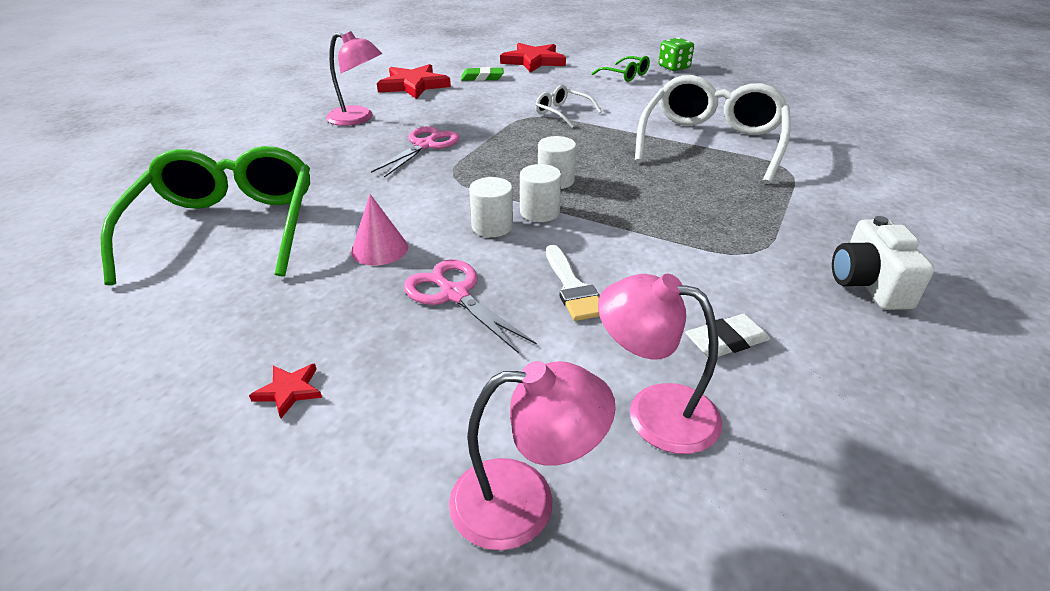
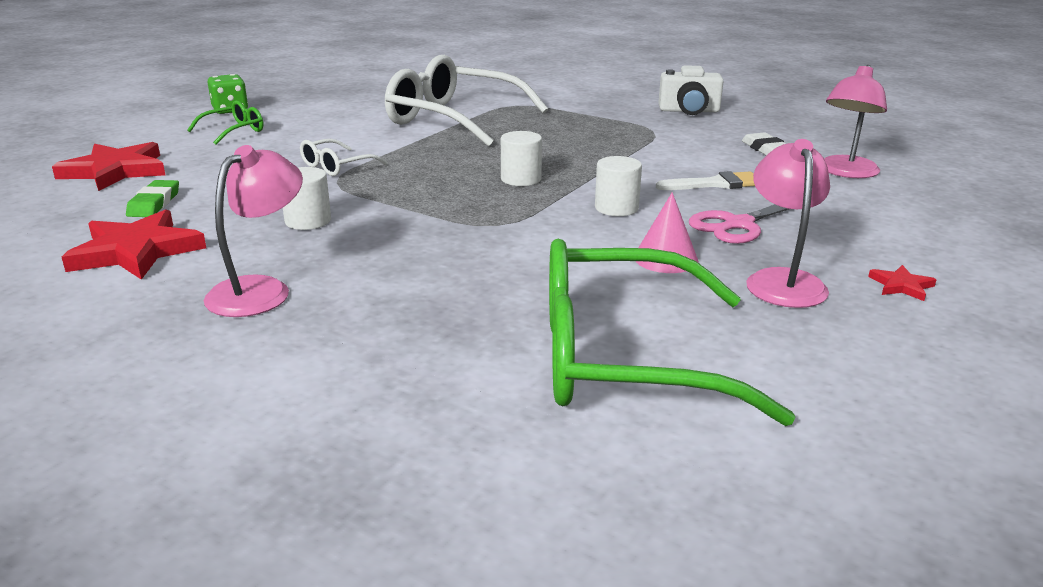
camera: 85 degrees left, 10 degrees down
pink scissors [371,126,460,178] -> none
pink lamp [449,361,616,550] -> pink lamp moved to [746,139,830,308]
white cylinder [520,164,561,222] -> white cylinder moved to [283,167,331,230]

